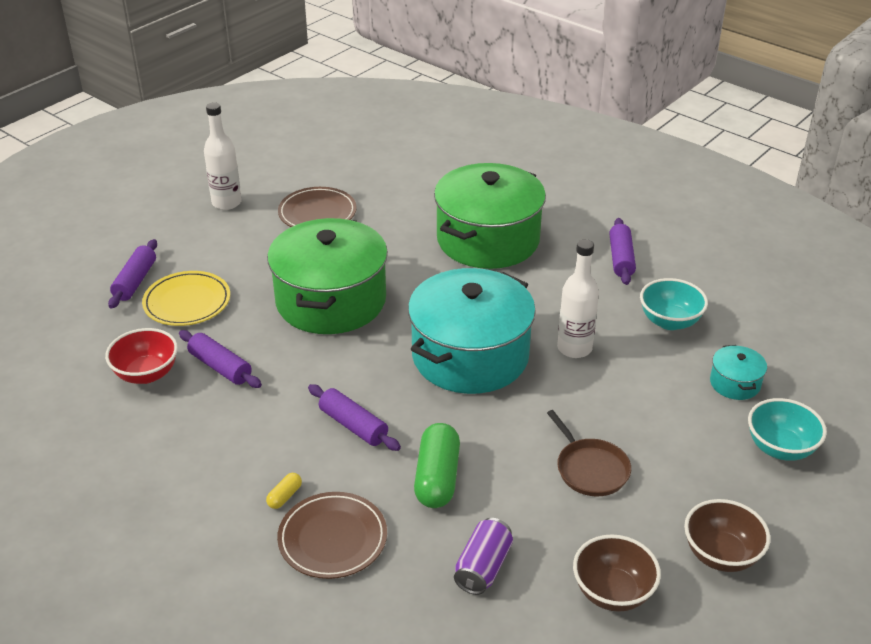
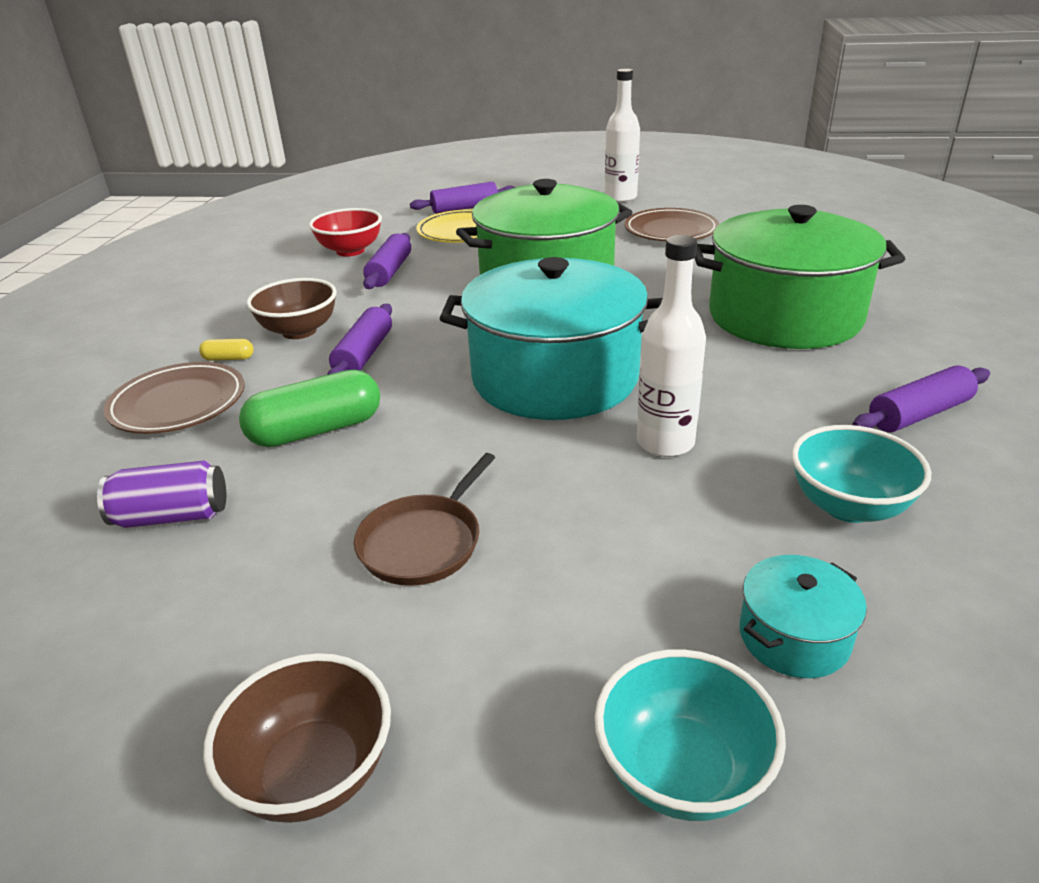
camera: 60 degrees right, 5 degrees down
brown bowl [573,534,661,612] -> brown bowl moved to [247,278,337,339]

